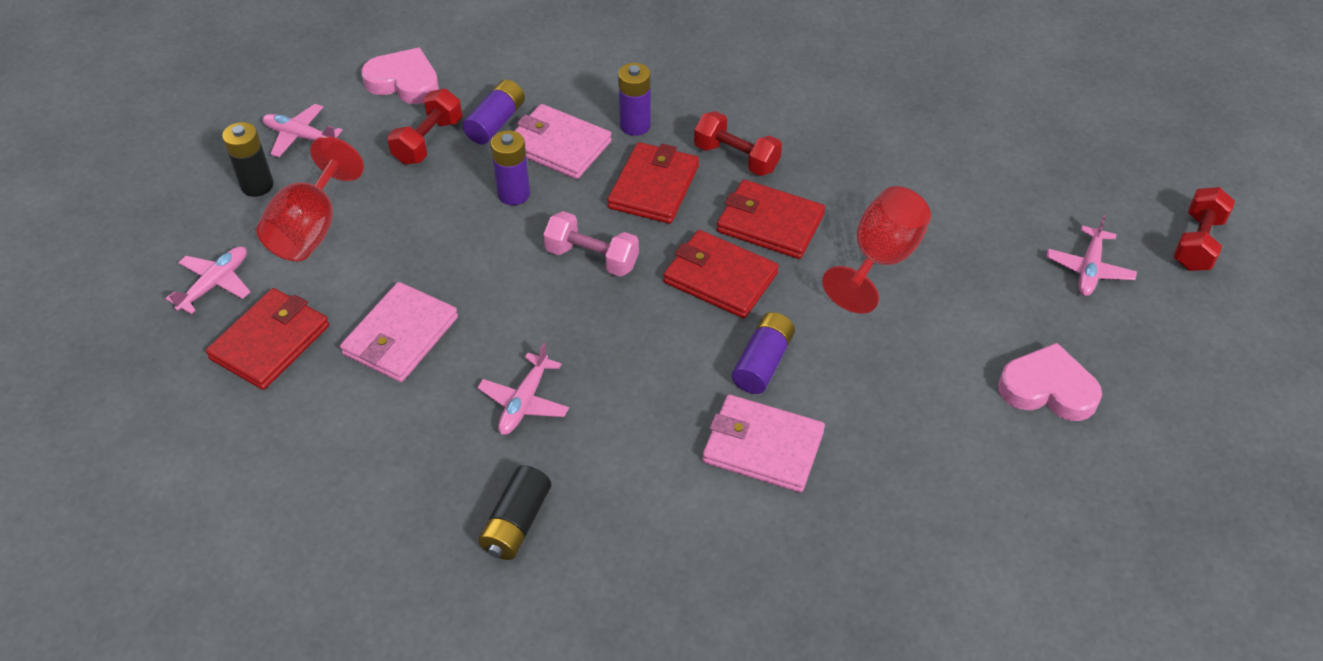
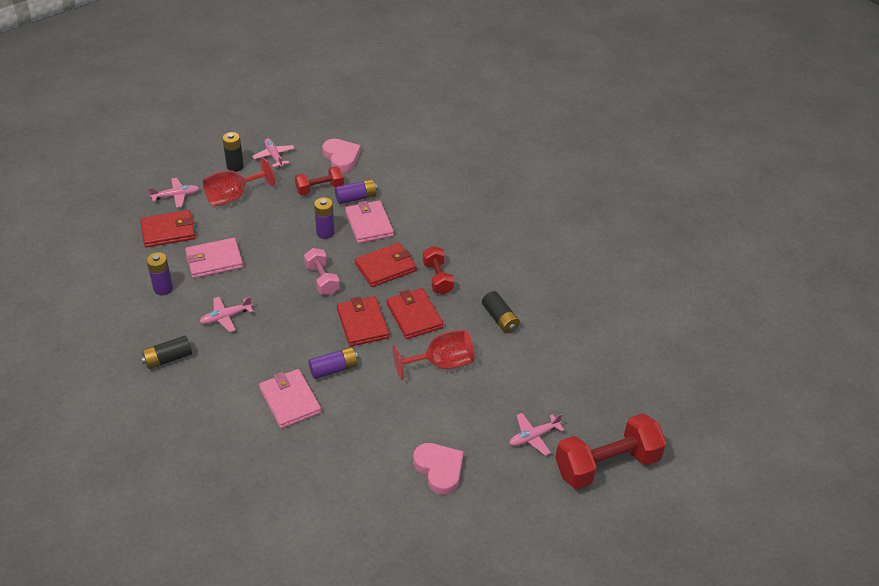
camera: 40 degrees right, 5 degrees down
purple battery [618,63,651,136] -> purple battery moved to [146,252,173,295]
red dumbbell [1173,187,1235,271] -> red dumbbell [555,413,666,489], size x1.76
none -> black battery [482,291,520,333]

